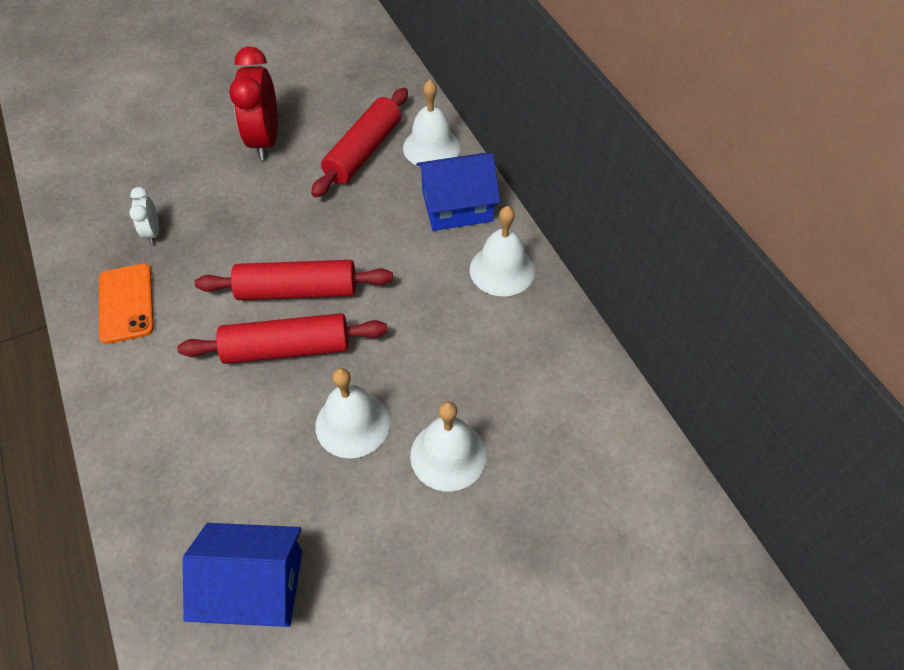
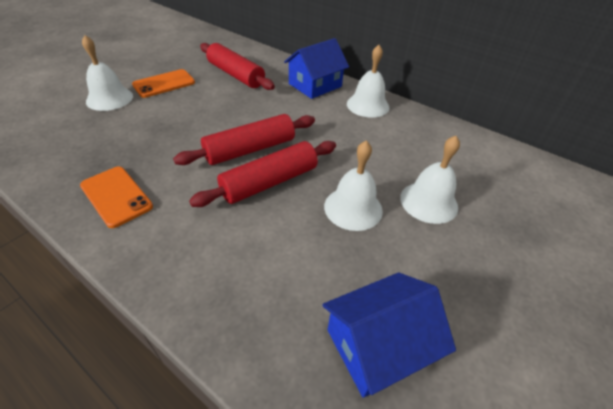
camera: 30 degrees left, 10 degrees down
white clock [129,187,159,244] -> none
red clock [229,46,278,160] -> orange phone [132,69,195,98]
red rolling pin [311,88,408,198] -> red rolling pin turned 45 degrees counterclockwise [200,43,275,90]
white bell [403,79,461,167] -> white bell moved to [82,35,133,111]

